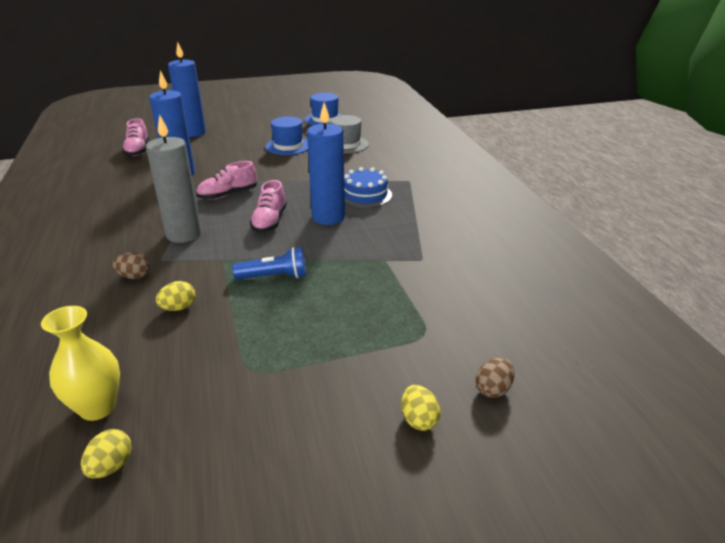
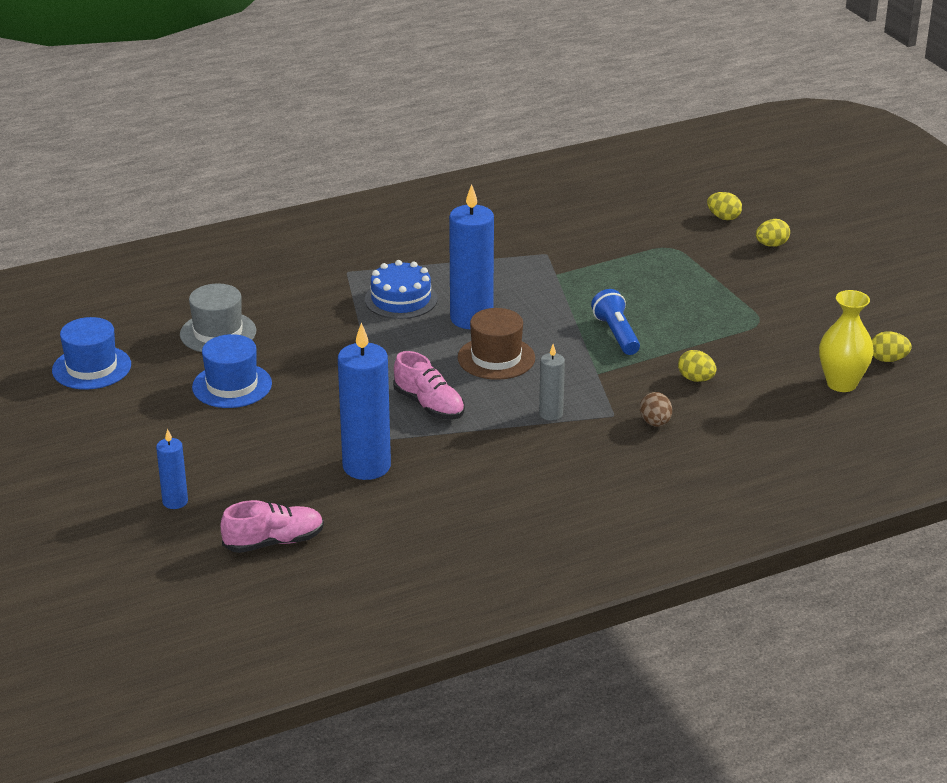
camera: 100 degrees left, 0 degrees up
grey candle [146,115,202,243] -> grey candle [539,344,565,421], size x0.51
blue candle [168,42,206,137] -> blue candle [156,429,188,509], size x0.51
pink shoe [250,180,287,233] -> brown hat [458,308,535,380]
brown egg [475,358,515,398] -> yellow egg [707,192,742,220]

